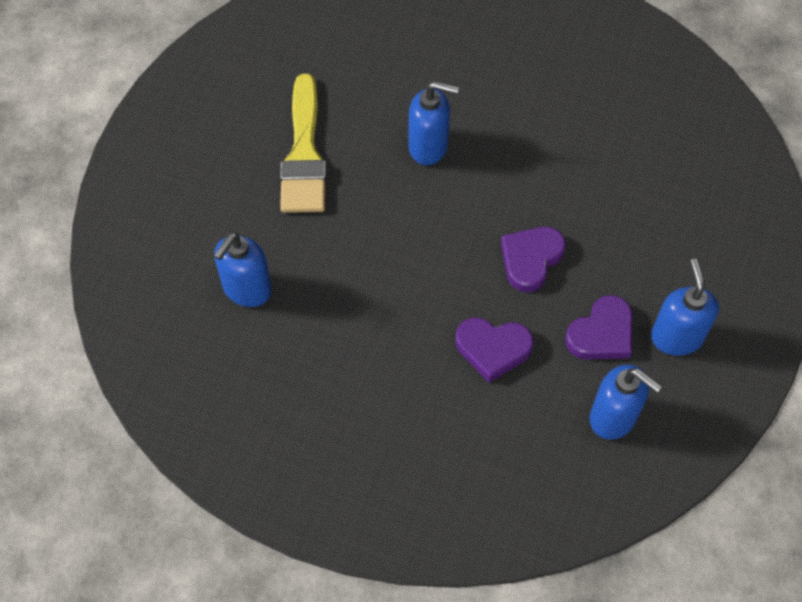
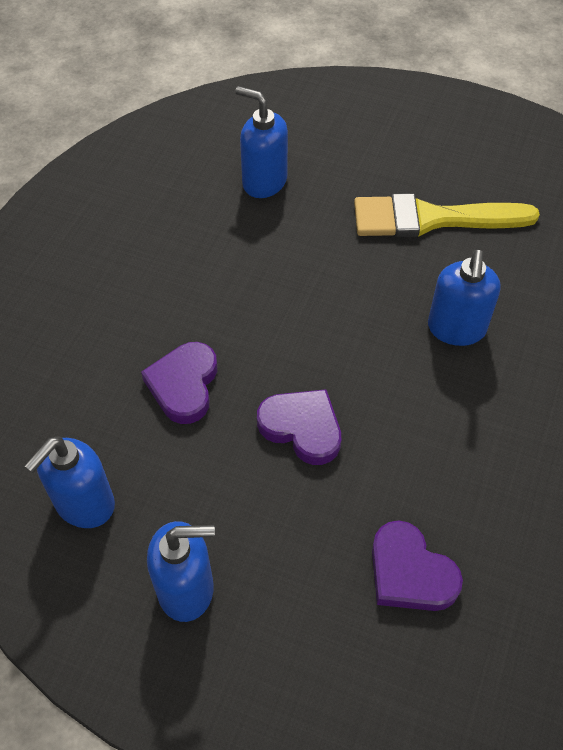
camera: 90 degrees right, 5 degrees down
purple heart [565,295,633,360] -> purple heart moved to [372,520,463,611]

